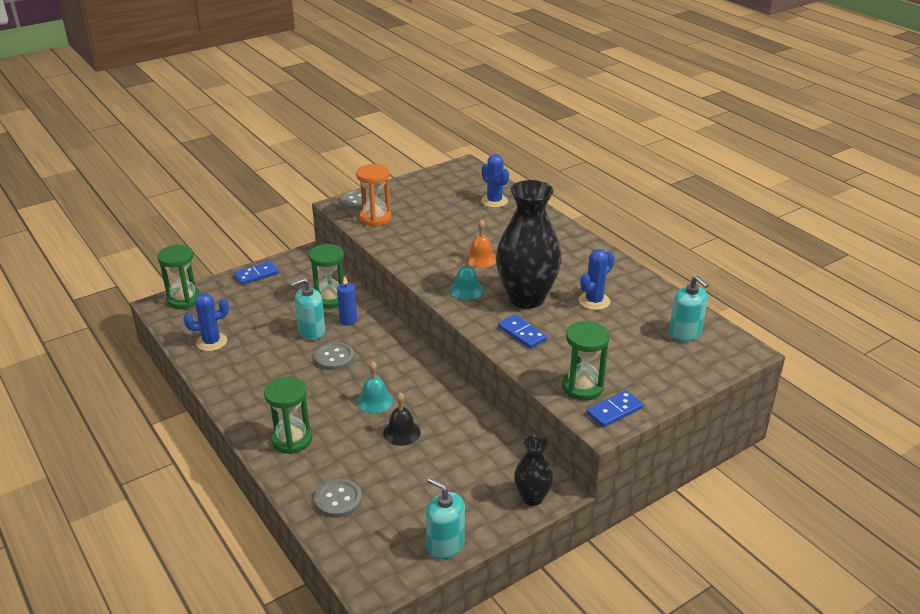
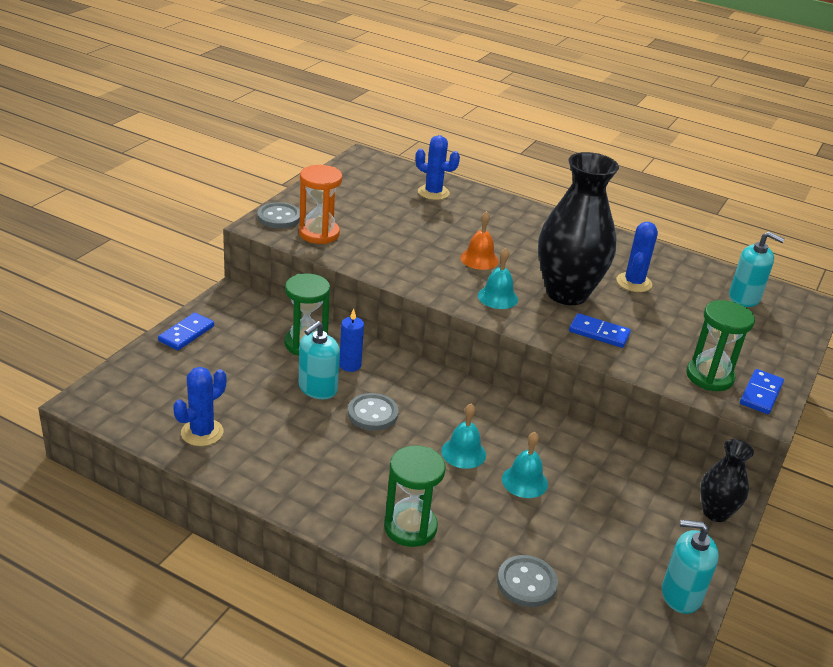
camera: 30 degrees left, 0 degrees up
green hourglass [157,245,201,309] -> none
black bell [383,392,421,446] -> turquoise bell [502,432,548,498]

